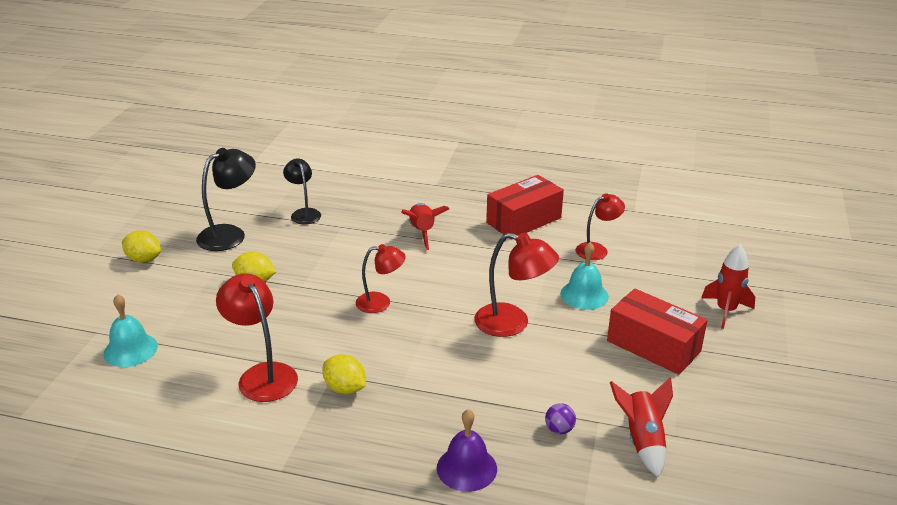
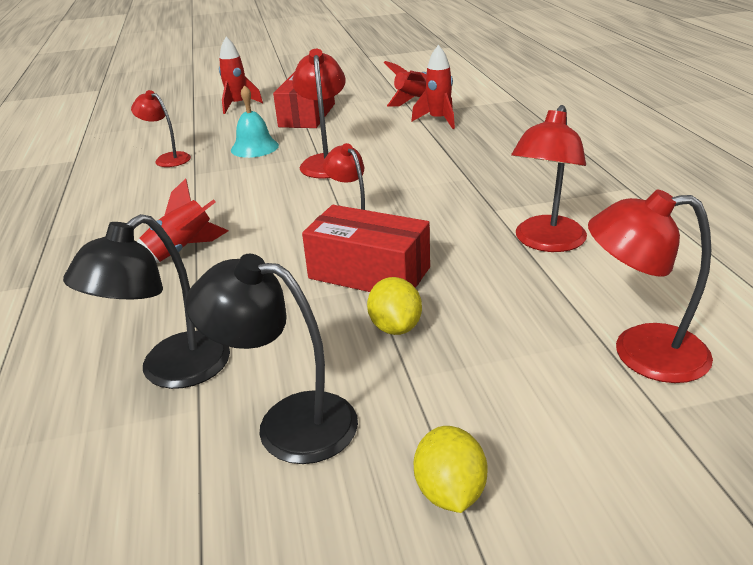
camera: 115 degrees left, 0 degrees up
turquoise bell [103,294,158,367] -> red lamp [588,189,713,383]
black lamp [283,158,321,224] -> black lamp [63,214,230,389], size x1.52
yellow lemon [323,354,366,394] -> none
purple bell [437,409,497,492] -> none
red box [486,175,564,239] -> red box moved to [302,205,430,292]
purple ball [545,403,576,434] -> red rocket [411,45,455,129]

